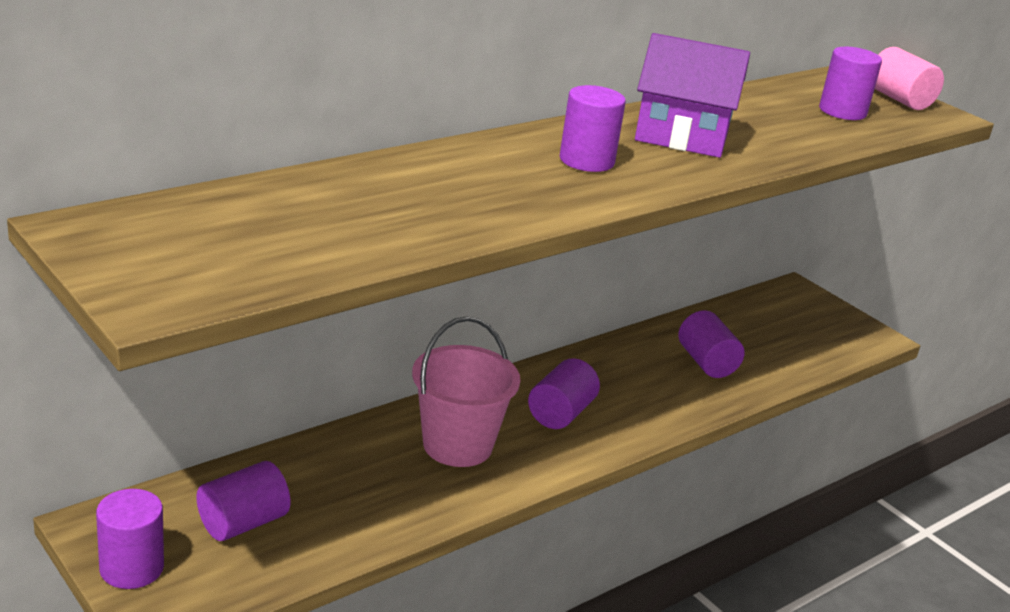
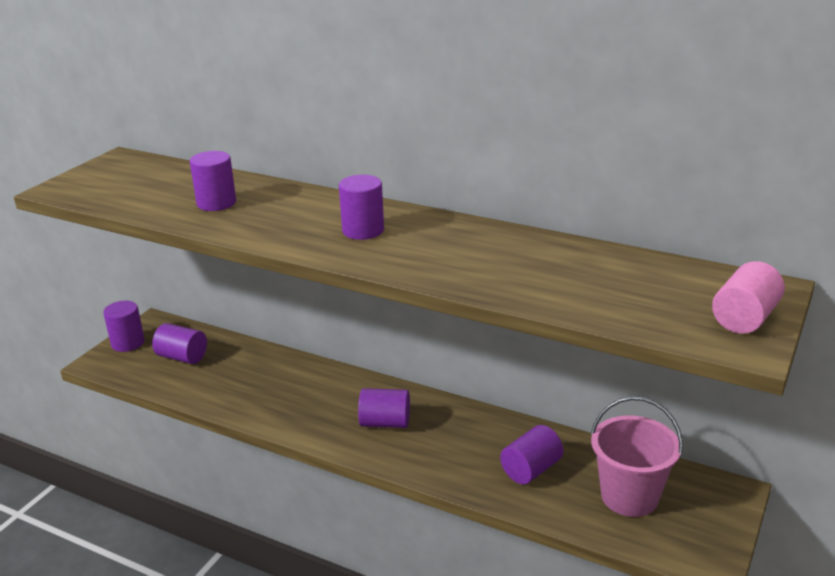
camera: 70 degrees right, 0 degrees up
pink bucket [412,317,520,467] -> pink bucket moved to [591,396,683,517]
purple house [635,33,750,158] -> none
purple cylinder [819,47,882,120] -> purple cylinder moved to [190,151,236,211]

